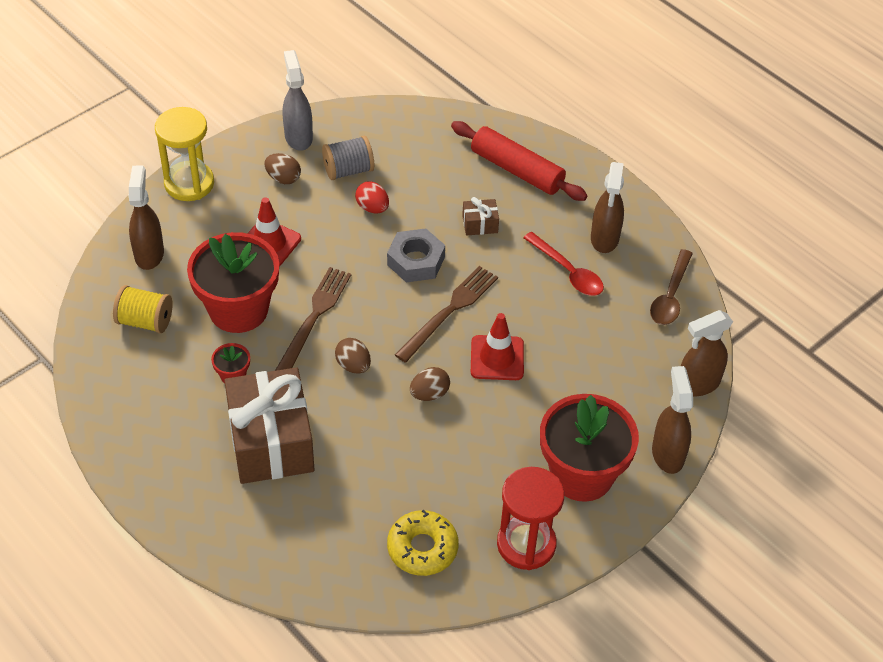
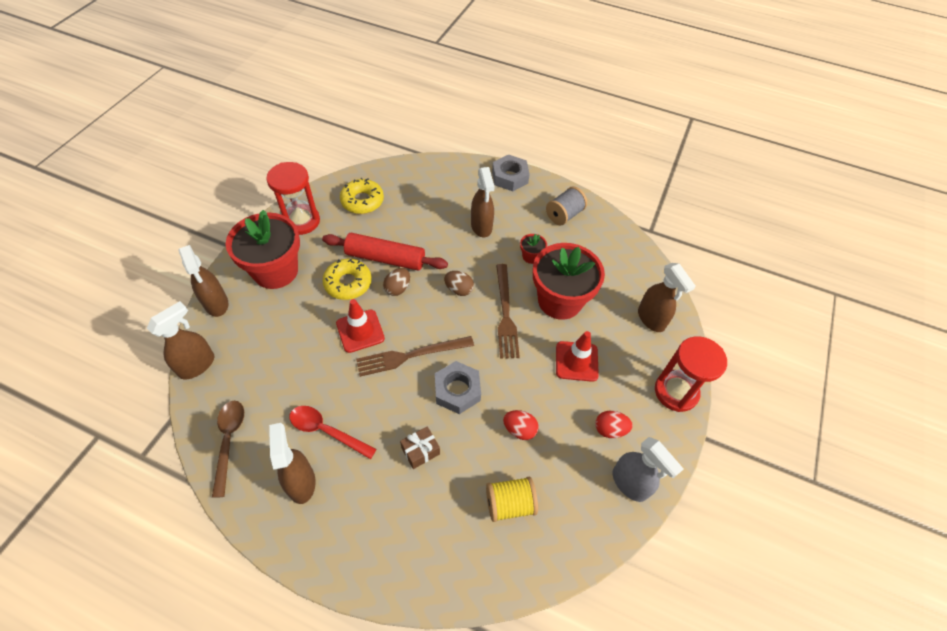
camera: 155 degrees right, 5 degrees up
yellow spool [113,285,173,333] -> yellow spool moved to [486,477,538,522]
yellow hourglass [155,107,214,201] -> red hourglass [655,336,727,412]
brown gift [224,368,315,484] -> brown spray bottle [471,167,494,237]
brown egg [265,153,301,184] -> red egg [595,411,633,438]
grey spool [322,136,374,180] -> grey spool moved to [546,186,587,226]
brown fork [395,266,498,363] -> brown fork turned 60 degrees clockwise [356,336,474,377]
red rolling pin [451,121,588,201] -> red rolling pin moved to [322,233,448,271]
none -> yellow donut [322,259,372,300]
none -> grey nut [492,154,530,191]

